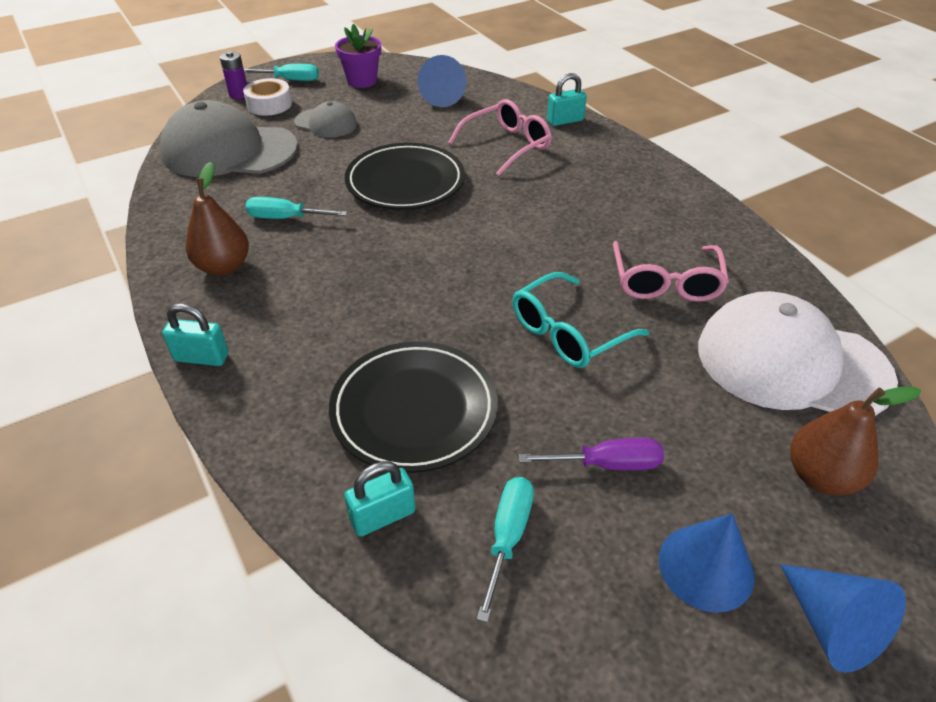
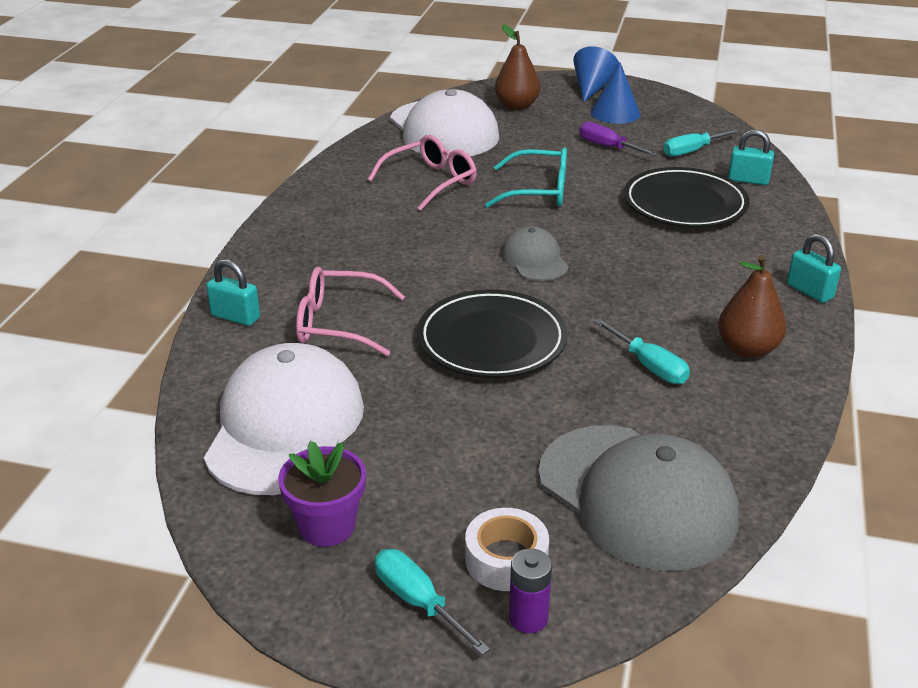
camera: 135 degrees left, 10 degrees down
grey cap [294,101,357,138] -> grey cap moved to [501,226,569,281]
blue cone [418,55,466,107] -> white cap [204,343,364,495]

